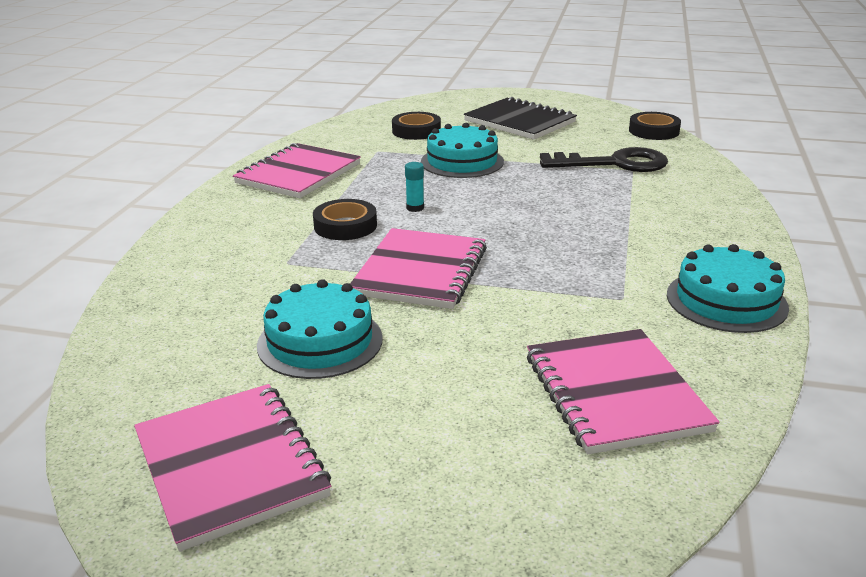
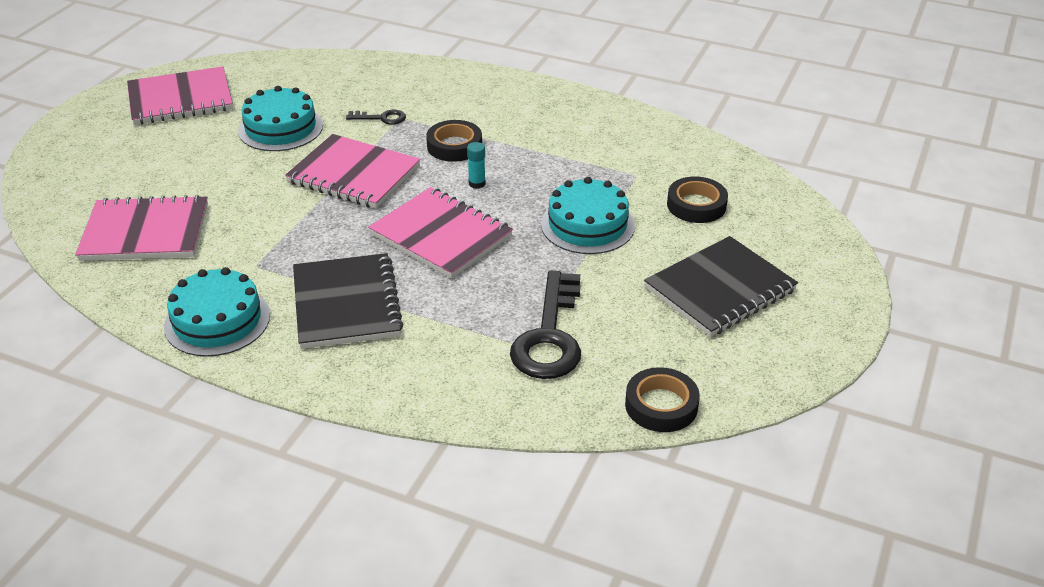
camera: 100 degrees right, 10 degrees up
pink notebook [233,143,361,198] -> pink notebook moved to [368,187,513,279]
none -> black notebook [293,253,403,349]
none -> black key [346,110,406,125]

